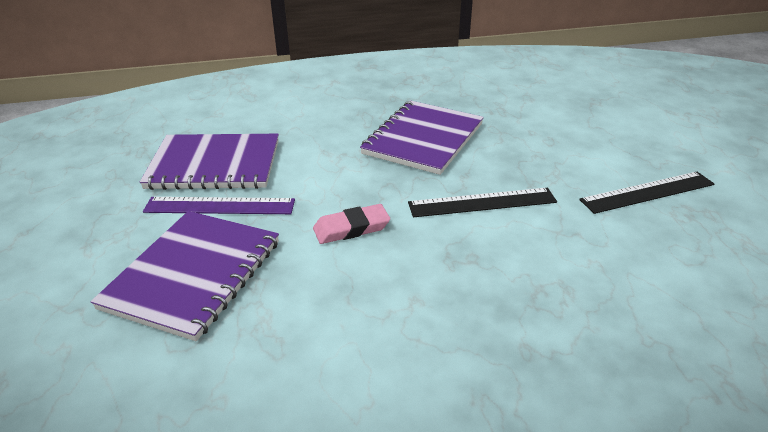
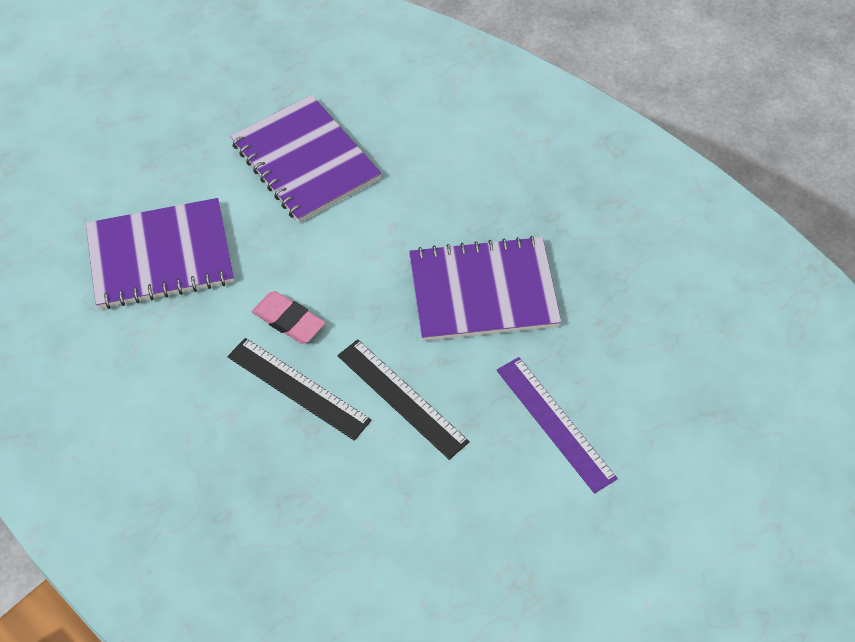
camera: 55 degrees right, 20 degrees up
purple ruler [143,197,295,214] -> purple ruler moved to [497,357,618,494]
black ruler [579,172,714,214] -> black ruler moved to [228,338,372,441]

